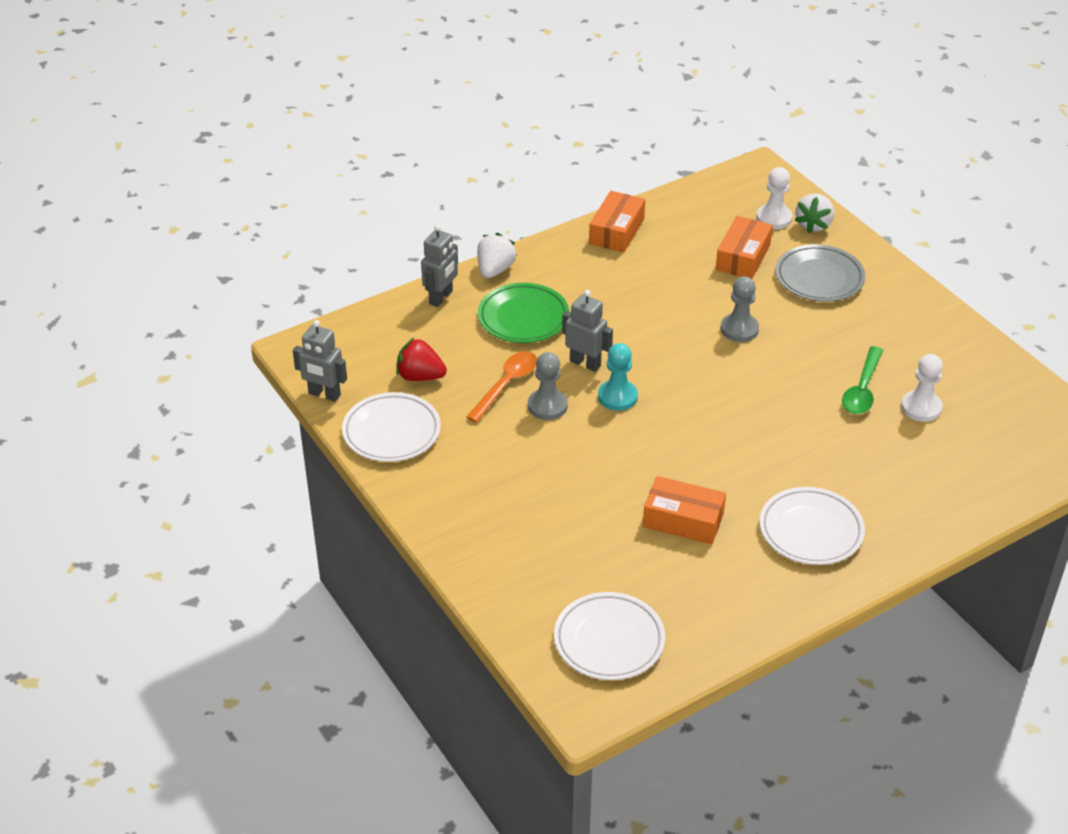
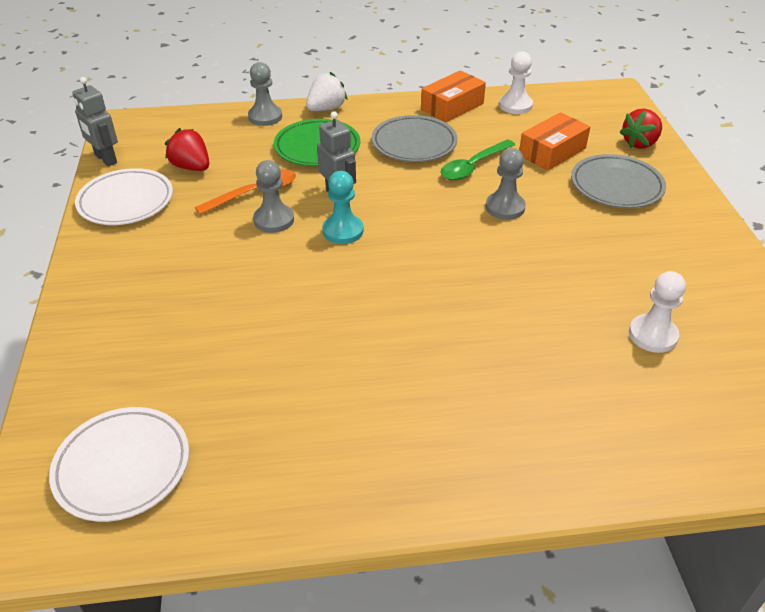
camera: 25 degrees right, 0 degrees up
grey robot [421,224,458,307] -> grey pawn [248,62,282,126]
orange box [643,476,726,544] -> none
white pawn [757,167,792,229] -> white pawn moved to [499,51,533,114]
white plate [760,487,865,565] -> none
white strawberry [795,193,834,234] -> red strawberry [619,109,662,149]
green spoon [842,346,883,414] -> green spoon moved to [441,139,515,180]
none -> grey plate [372,115,458,162]

